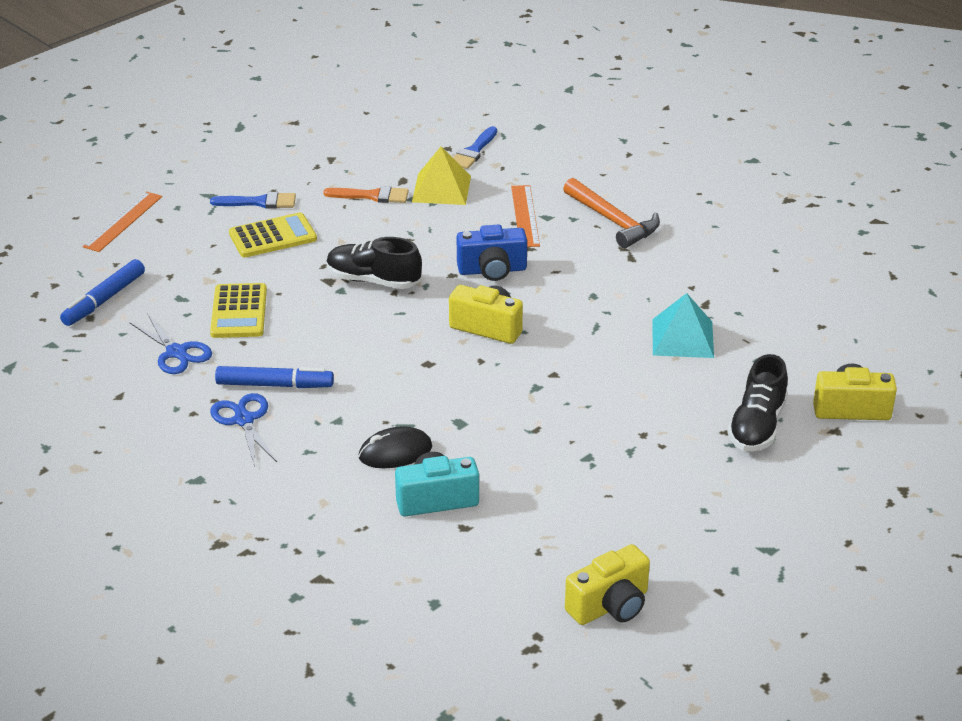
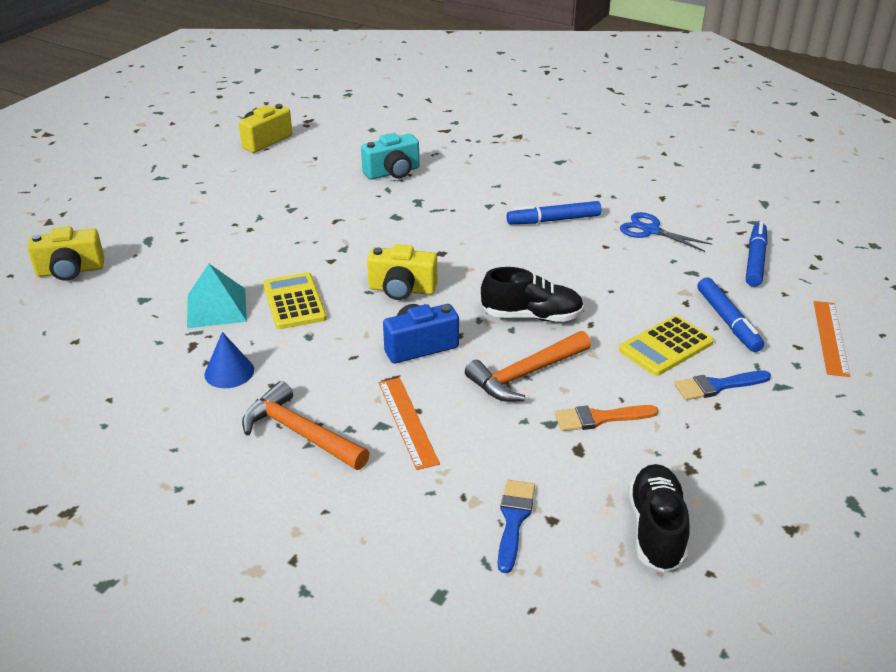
camera: 165 degrees right, 0 degrees up
yellow calculator [210,283,267,338] -> yellow calculator moved to [263,272,327,329]
blue scissors [210,393,277,467] -> none
black mouse [359,426,432,468] -> none
yellow pyramid [412,147,471,205] -> none
black shoe [728,354,788,451] -> black shoe moved to [629,464,690,573]
none -> blue cone [204,332,254,388]
none -> orange hammer [465,331,591,402]
none -> blue marker [697,277,764,352]

